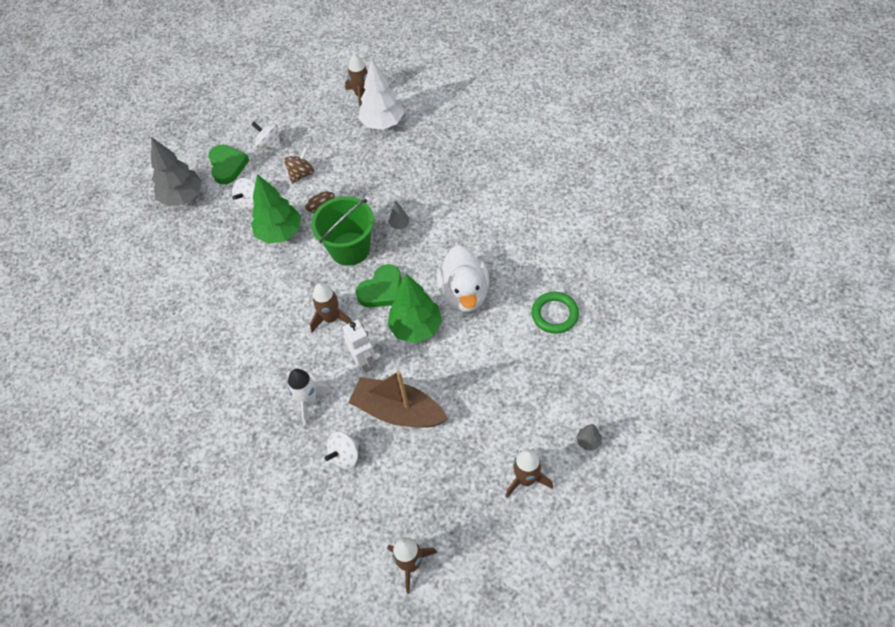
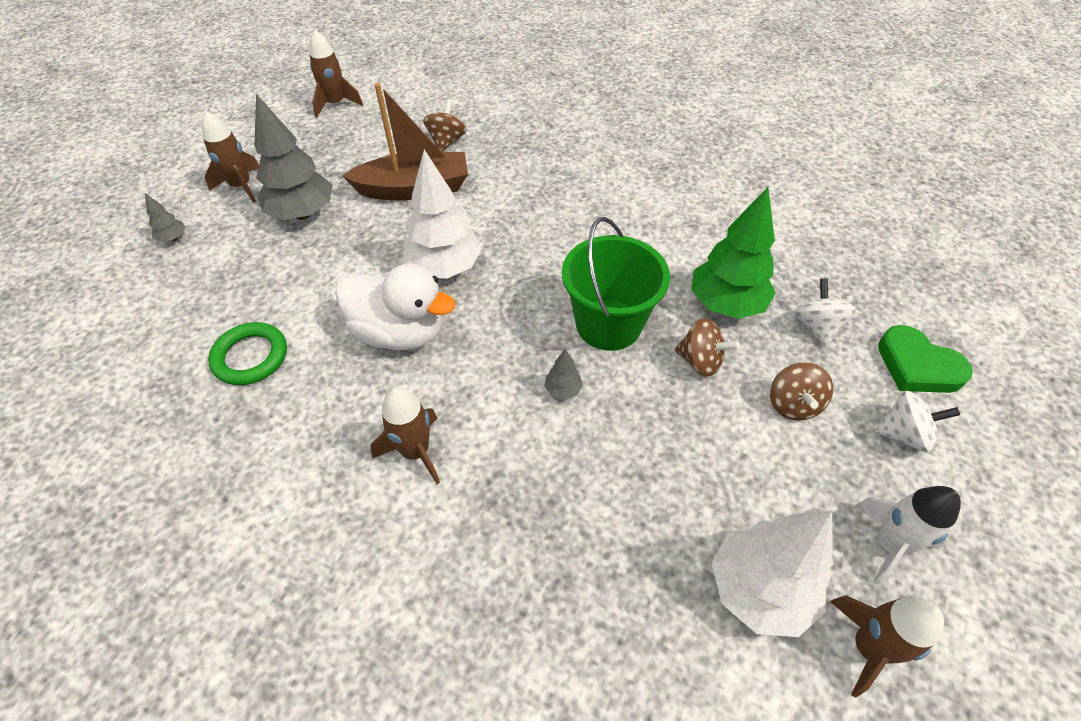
camera: 145 degrees right, 5 degrees down
grey tree [151,137,202,206] -> grey tree moved to [255,94,332,220]
white rocket [287,369,333,425] -> white rocket moved to [855,486,961,585]
brown rocket [310,283,352,332] -> brown rocket moved to [371,387,440,484]
white spinning top [325,432,359,469] -> brown spinning top [423,99,466,152]
white robot [343,319,376,373] -> none
green heart [356,264,402,307] -> none
green tree [387,274,442,343] -> white tree [402,150,482,279]
white duck [437,245,490,312] -> white duck turned 150 degrees clockwise [335,263,456,350]

